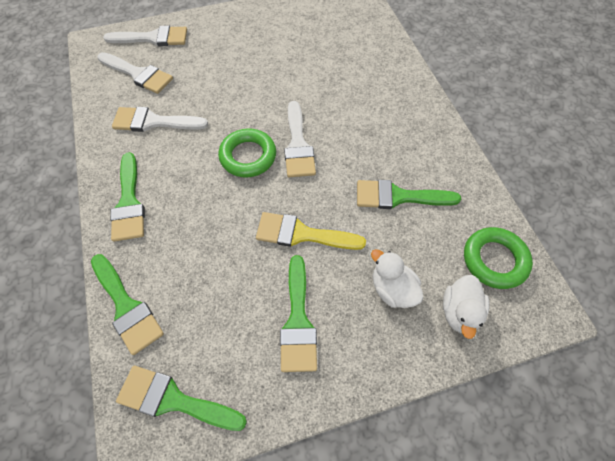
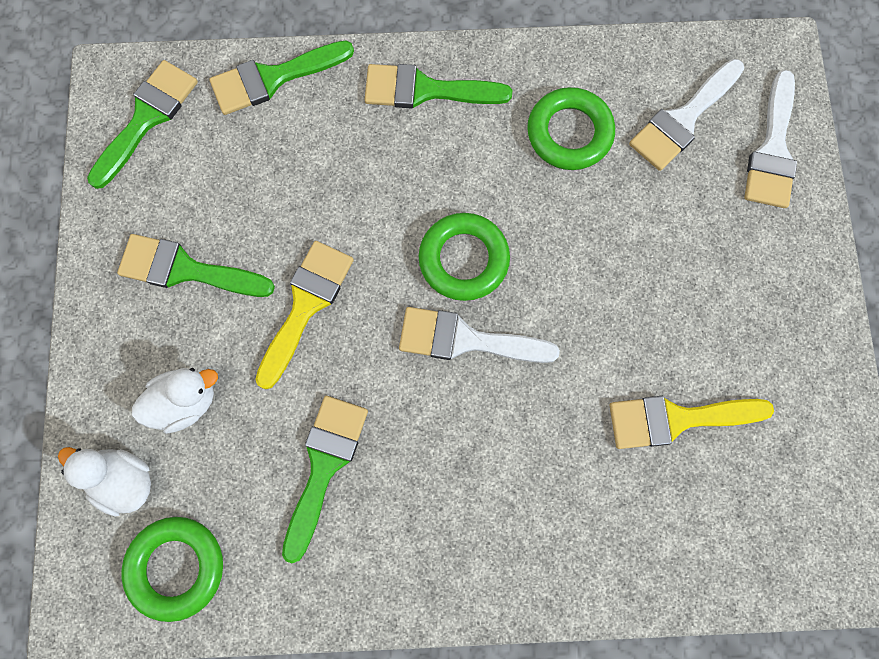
camera: 105 degrees right, 15 degrees up
white brush [112,107,208,132] -> green ring [527,87,615,170]
none -> yellow brush [609,396,774,449]

